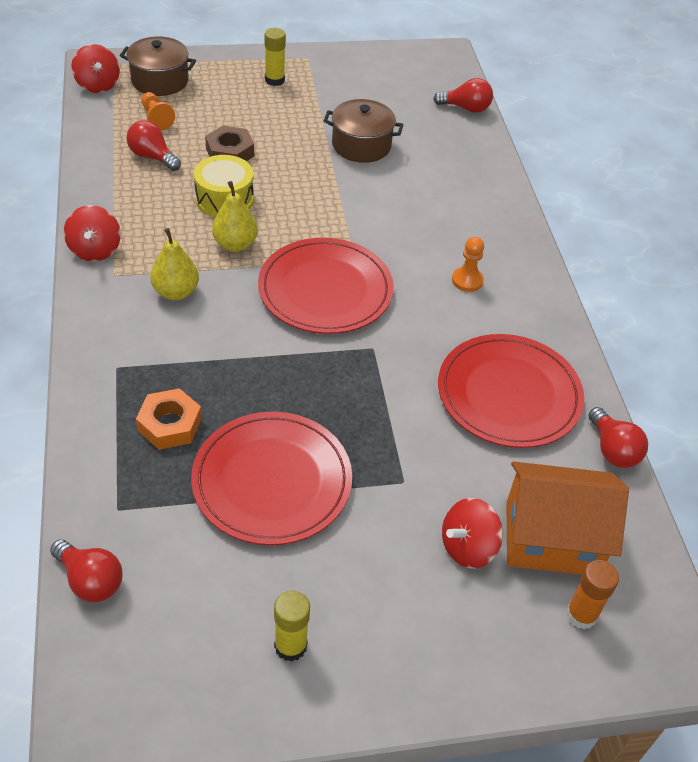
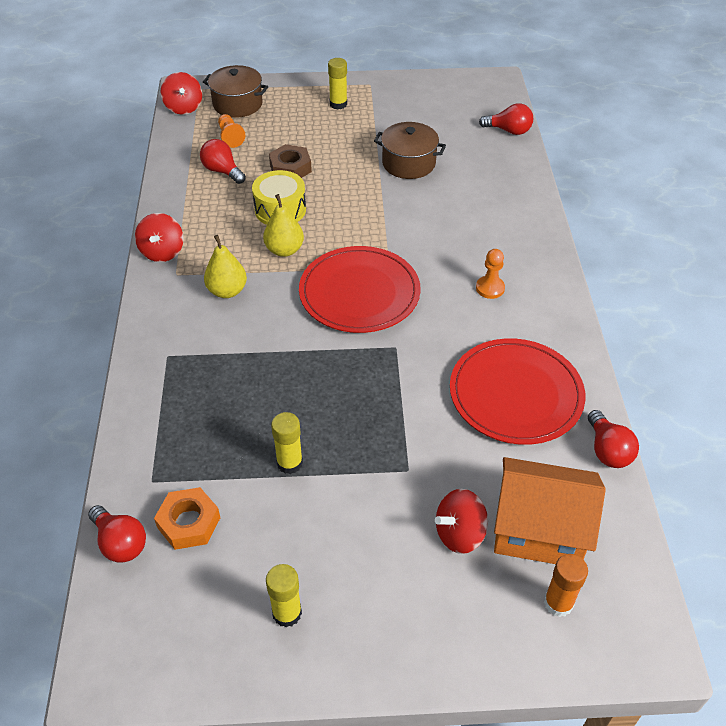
camera: 10 degrees right, 0 degrees up
orange nut [136,388,202,450] -> orange nut moved to [154,487,220,550]
red plate [191,412,352,545] -> yellow glue stick [271,412,303,474]

